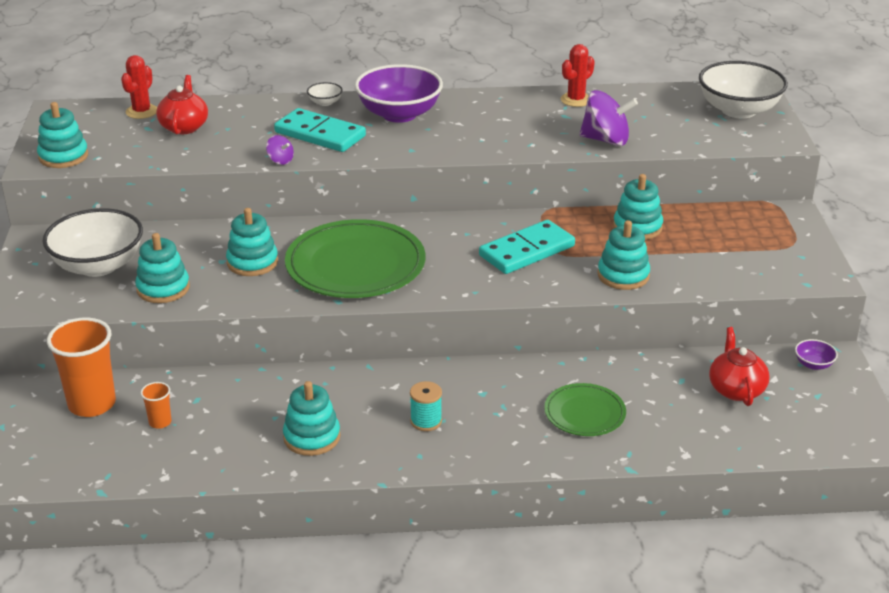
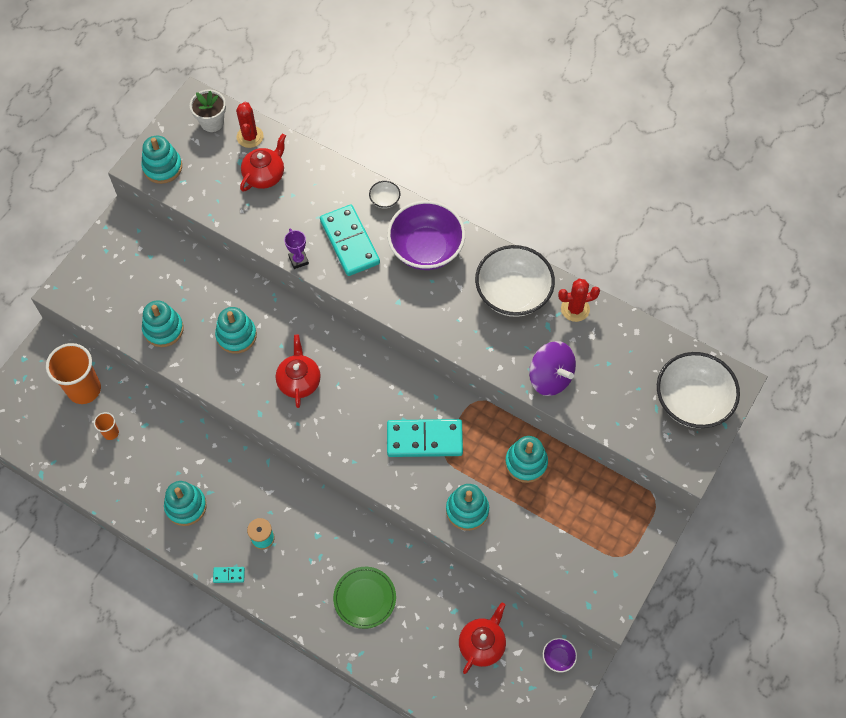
camera: 35 degrees right, 30 degrees up
white bowl [42,208,143,277] -> white bowl moved to [475,245,555,317]
red cactus [121,55,157,119] -> red cactus turned 60 degrees counterclockwise [236,101,264,148]
purple spinning top [266,135,294,165] -> purple trophy [284,228,309,269]
green plate [285,219,425,298] -> red teapot [276,335,321,408]
none -> white flower pot [190,90,226,132]
none -> turquoise domino [213,567,245,583]

